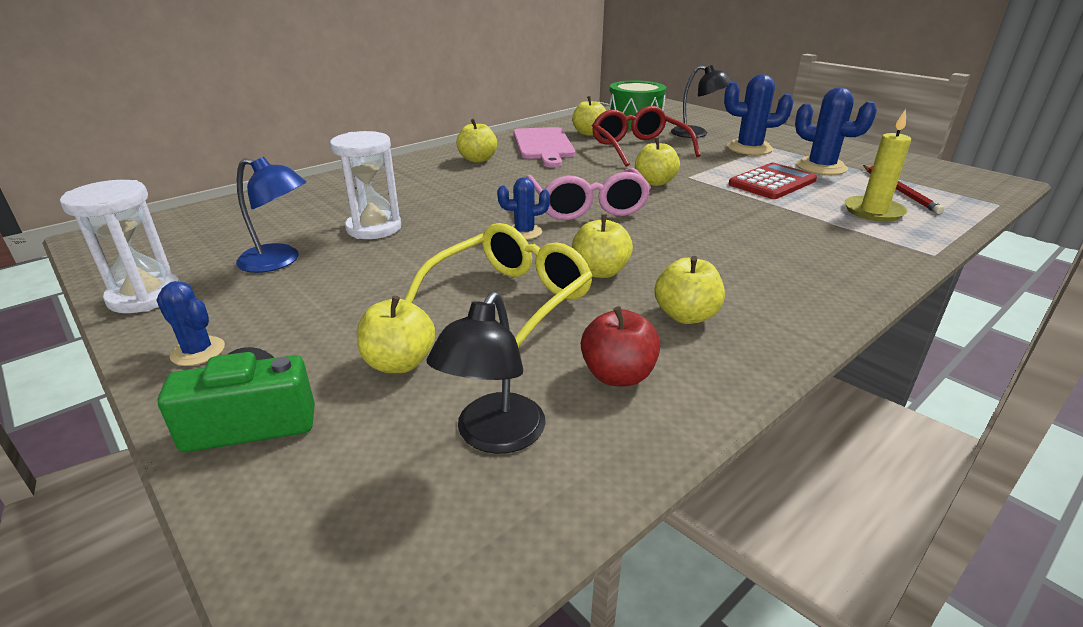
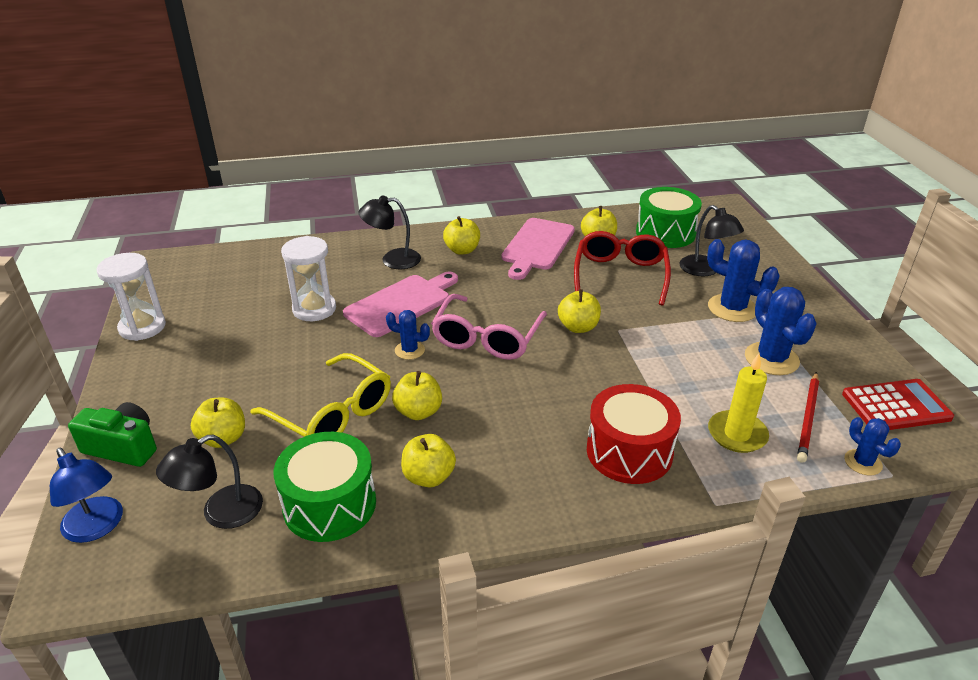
camera: 30 degrees right, 5 degrees up
blue cactus [156,281,225,366] -> blue cactus moved to [844,417,901,476]
blue lamp [236,157,306,273] -> blue lamp moved to [50,448,123,543]
yellow glasses [404,223,593,347] -> yellow glasses turned 60 degrees clockwise [251,353,391,437]
red apple [581,306,660,386] -> green drum [274,432,376,542]
red calculator [728,163,817,199] -> red calculator moved to [842,379,954,430]
none -> pink cutting board [343,272,458,337]
none -> black lamp [358,195,421,269]
none -> red drum [587,384,681,484]

